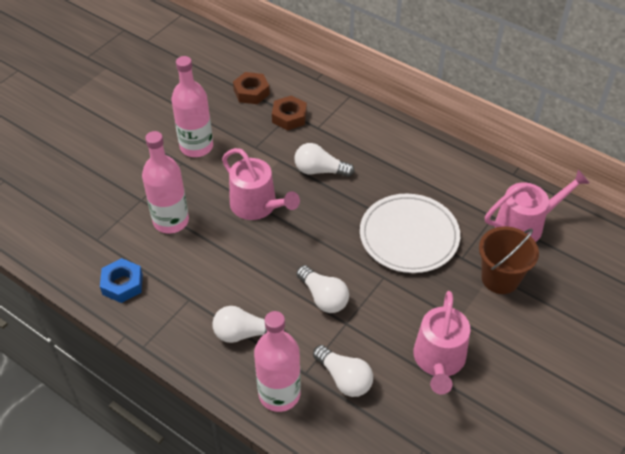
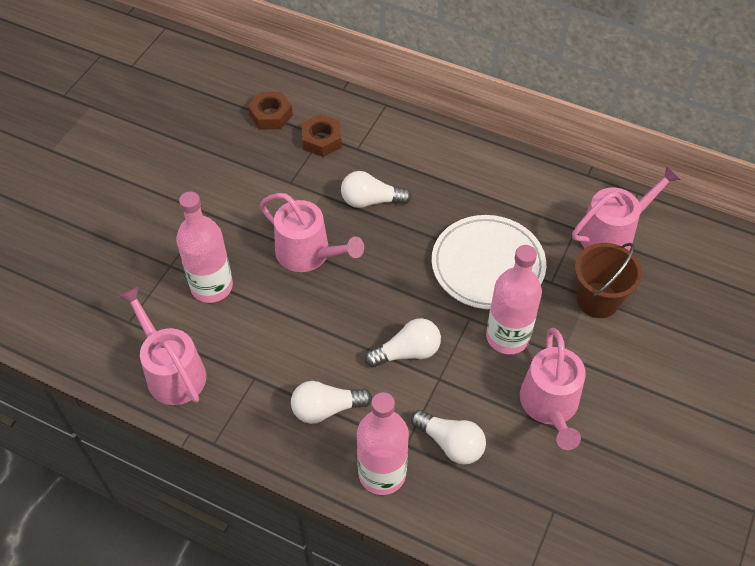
camera: 10 degrees left, 5 degrees up
blue nut [100,258,143,303] -> pink watering can [119,286,206,405]
pink bottle [171,56,213,157] -> pink bottle moved to [486,245,542,354]
white light bulb [296,265,349,313] -> white light bulb turned 60 degrees counterclockwise [365,318,441,367]

